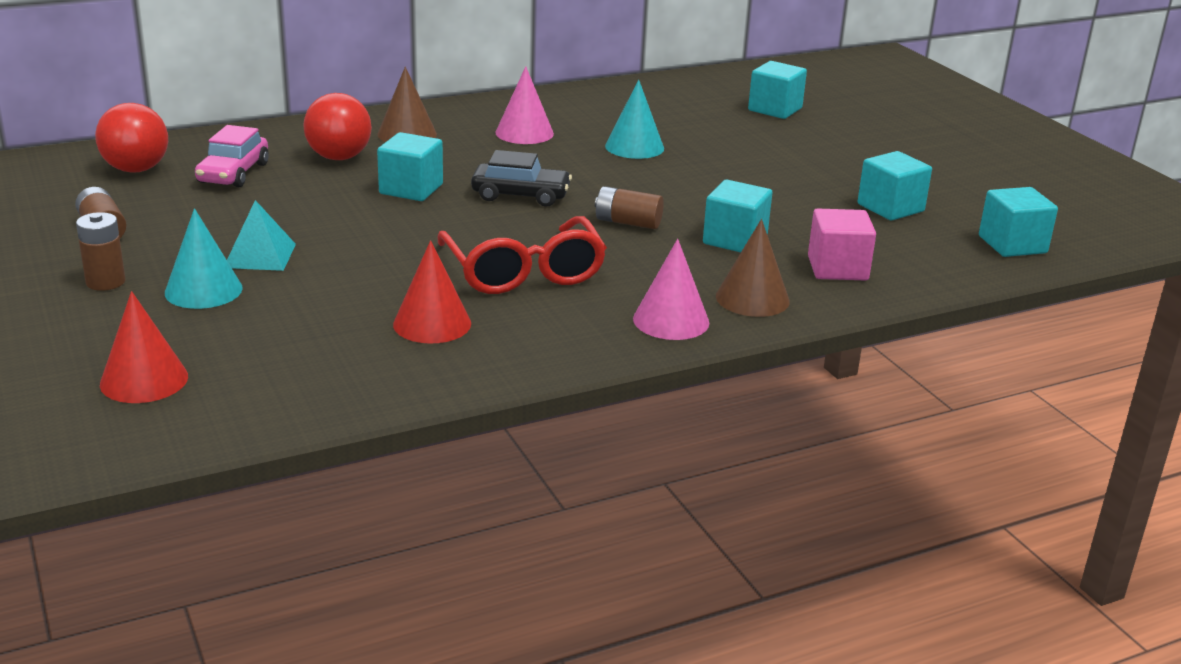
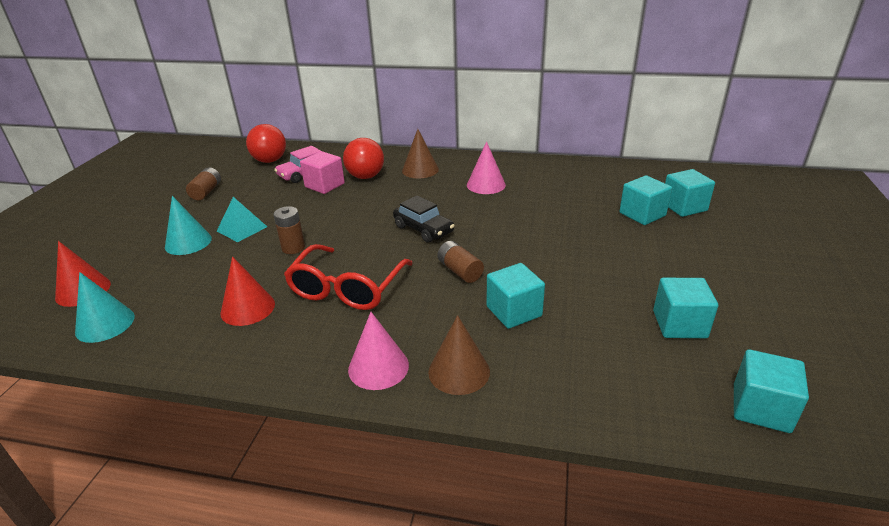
camera: 40 degrees right, 5 degrees up
brown battery [76,212,126,291] -> brown battery moved to [273,206,305,254]
turquoise cube [377,132,443,201] -> turquoise cube moved to [620,175,672,225]
turquoise cone [605,80,664,159] -> turquoise cone moved to [75,272,135,343]
pink cube [808,208,876,280] -> pink cube moved to [300,151,345,194]

